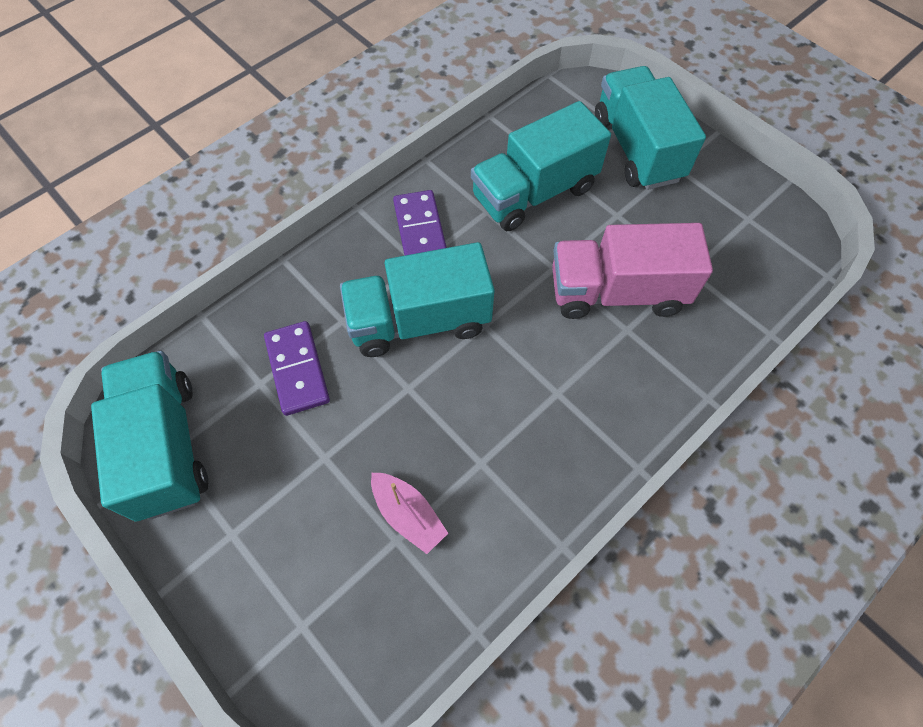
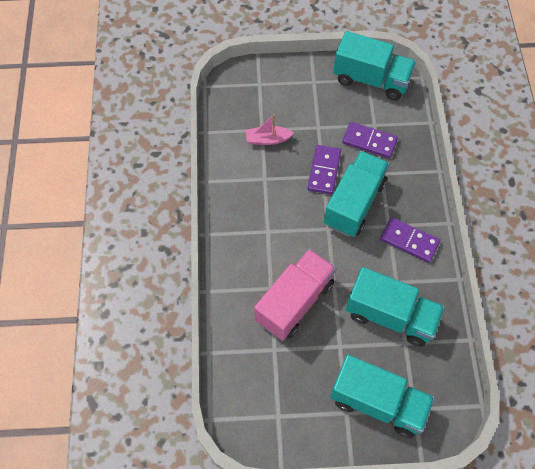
camera: 130 degrees right, 0 degrees up
turquoise truck [471,101,611,231] -> turquoise truck turned 105 degrees clockwise [346,267,445,347]
none -> purple domino [307,145,341,194]

